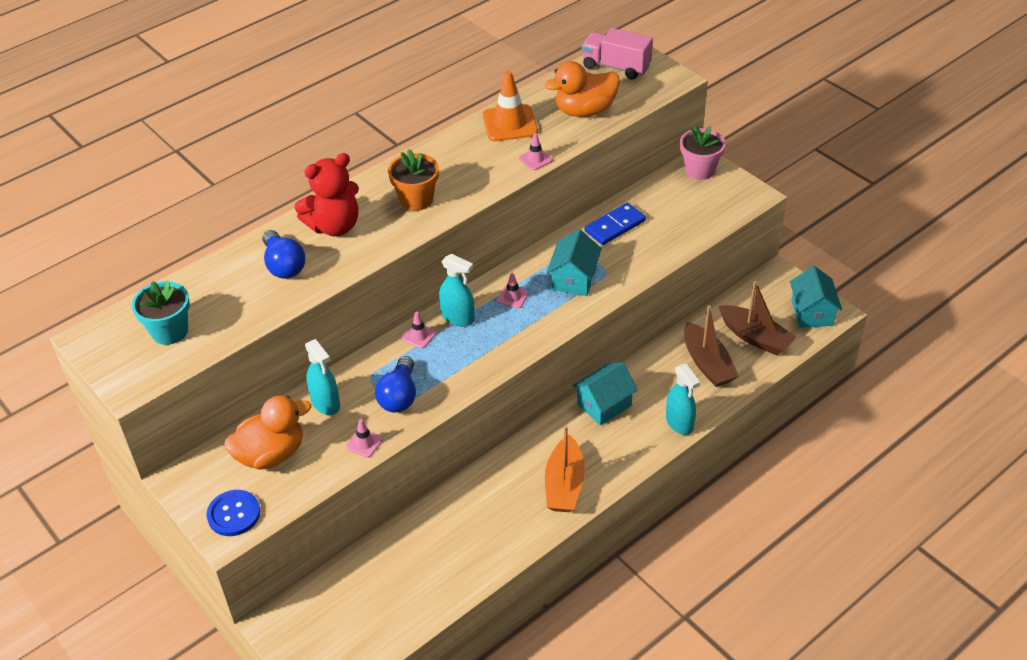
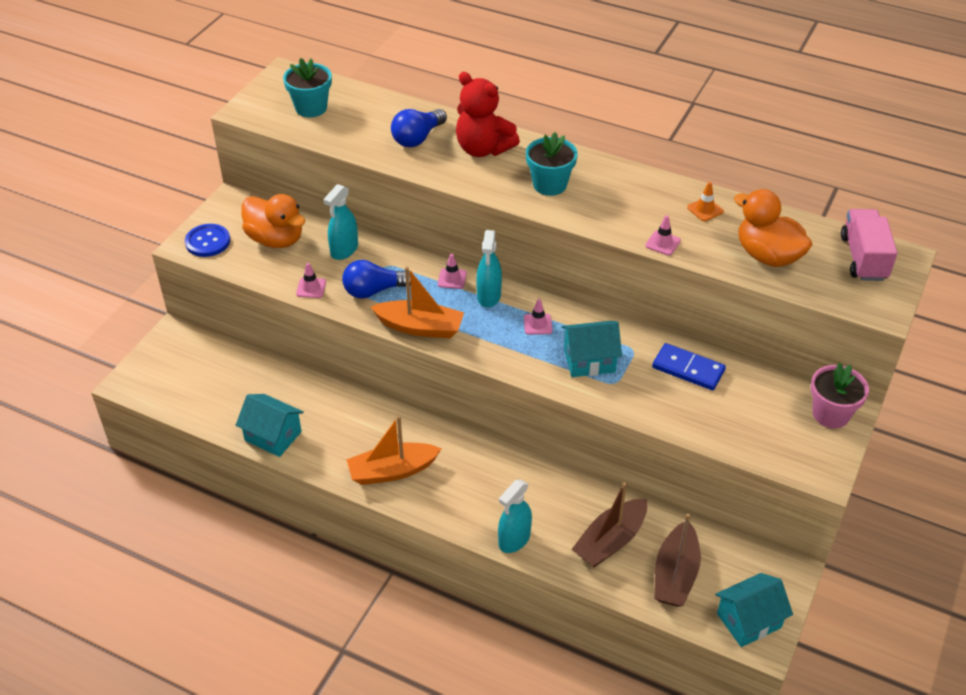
camera: 65 degrees right, 0 degrees up
orange flower pot [388,149,439,211] -> turquoise flower pot [526,132,578,196]
orange traffic cone [483,71,538,141] -> orange traffic cone [687,182,724,221], size x0.50
turquoise house [572,362,638,425] -> turquoise house moved to [236,394,304,457]
none -> orange boat [371,266,464,338]

